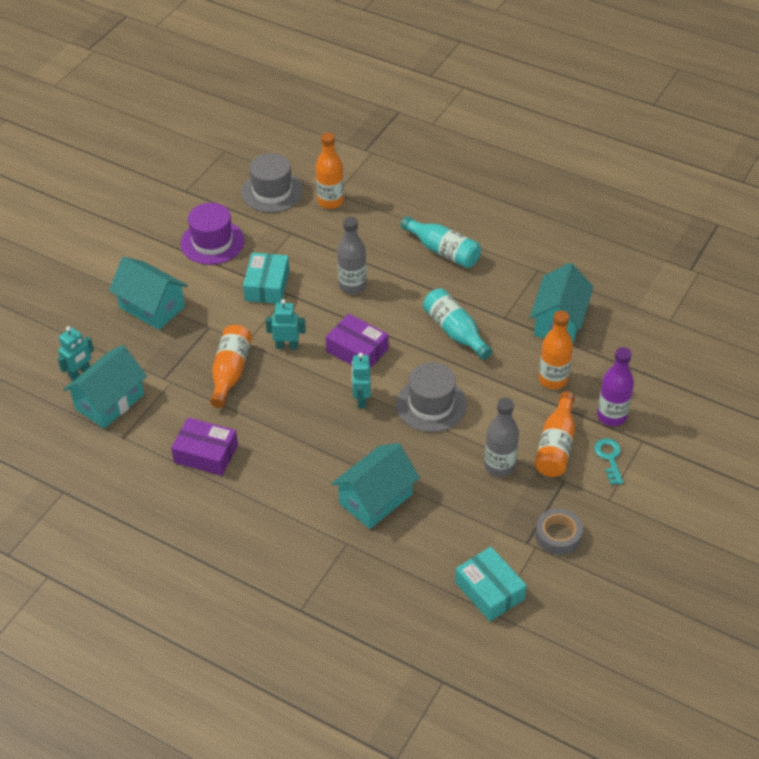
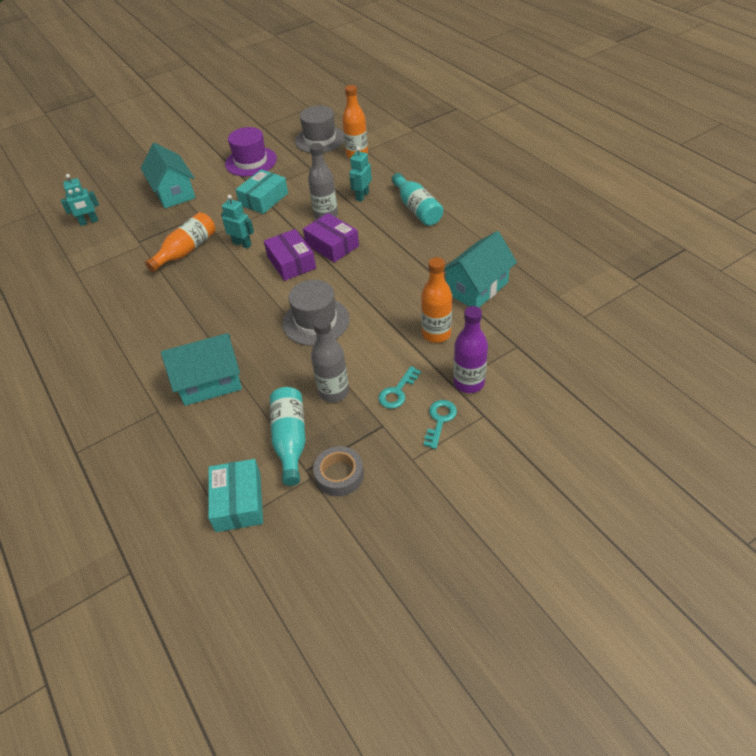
camera: 30 degrees right, 0 degrees up
turquoise house [63,345,147,429] -> none
purple box [171,417,238,476] -> purple box moved to [303,213,359,263]
turquoise robot [352,353,371,408] -> turquoise robot moved to [349,146,372,202]
turquoise bottle [423,288,492,360] -> turquoise bottle moved to [270,387,306,486]
orange bottle [535,391,575,477] -> turquoise key [378,366,421,409]

